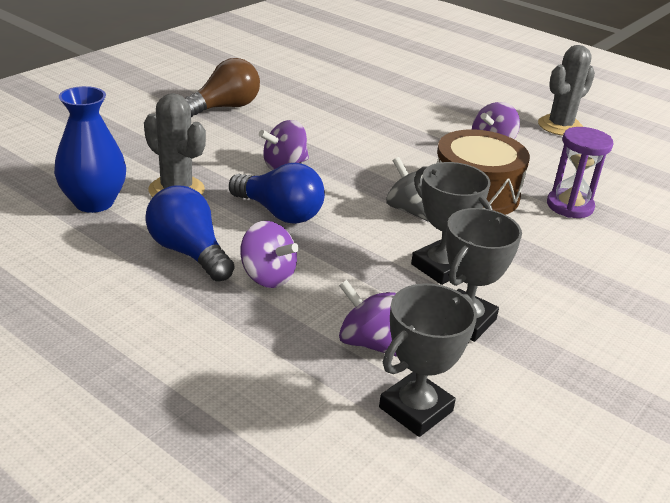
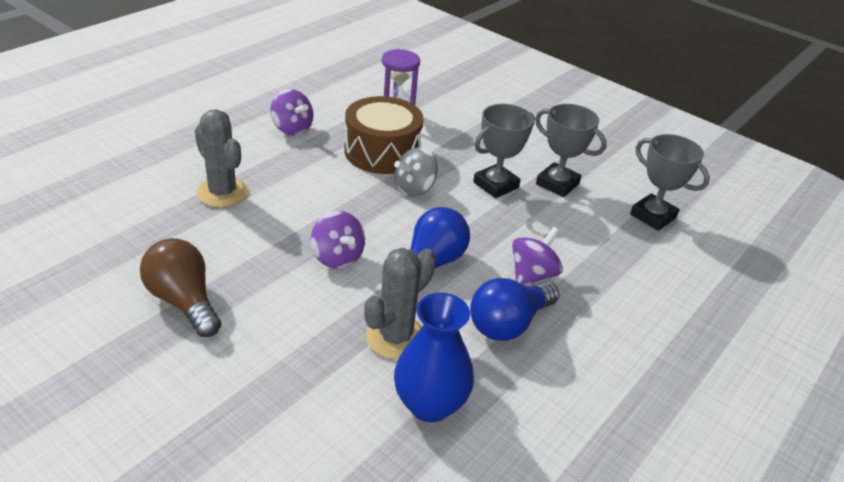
camera: 90 degrees left, 5 degrees up
purple spinning top [339,280,397,357] -> none
grey cactus [538,45,595,136] -> grey cactus moved to [195,109,248,207]

